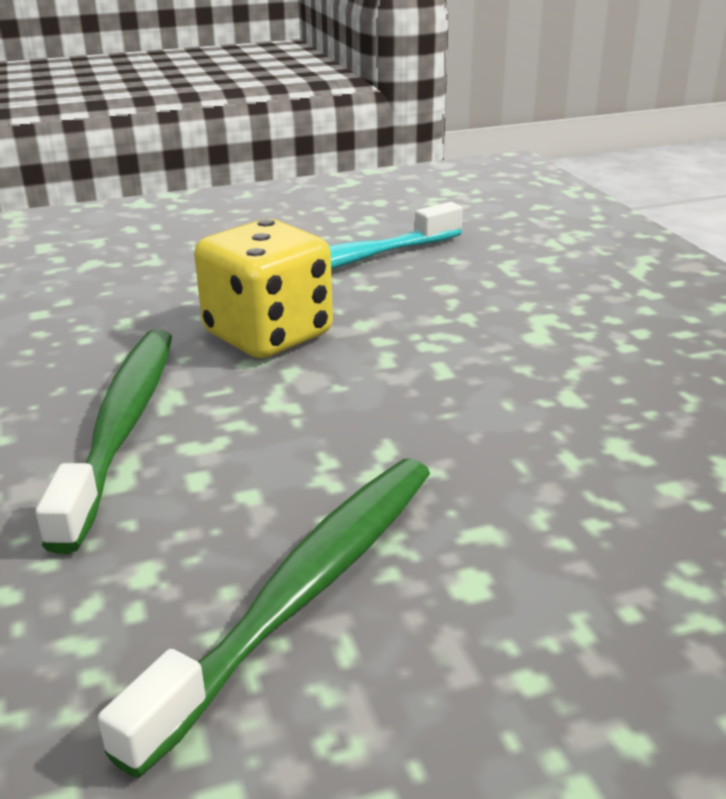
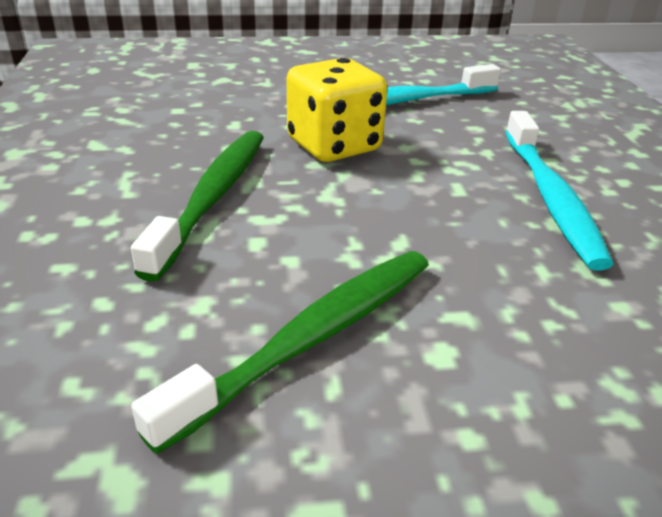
camera: 10 degrees right, 5 degrees up
none -> turquoise toothbrush [505,111,614,270]

